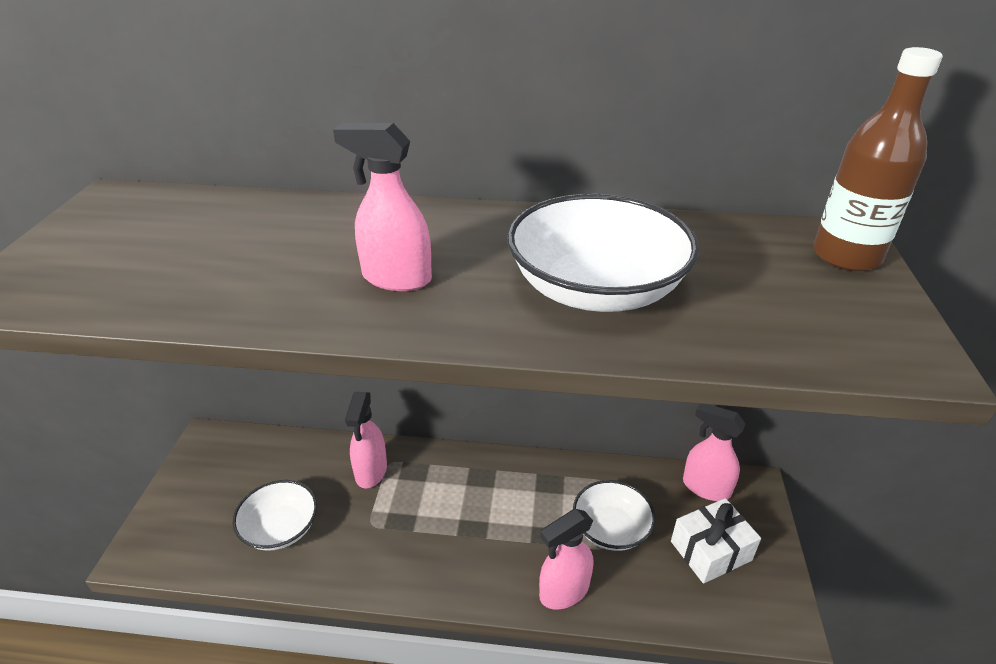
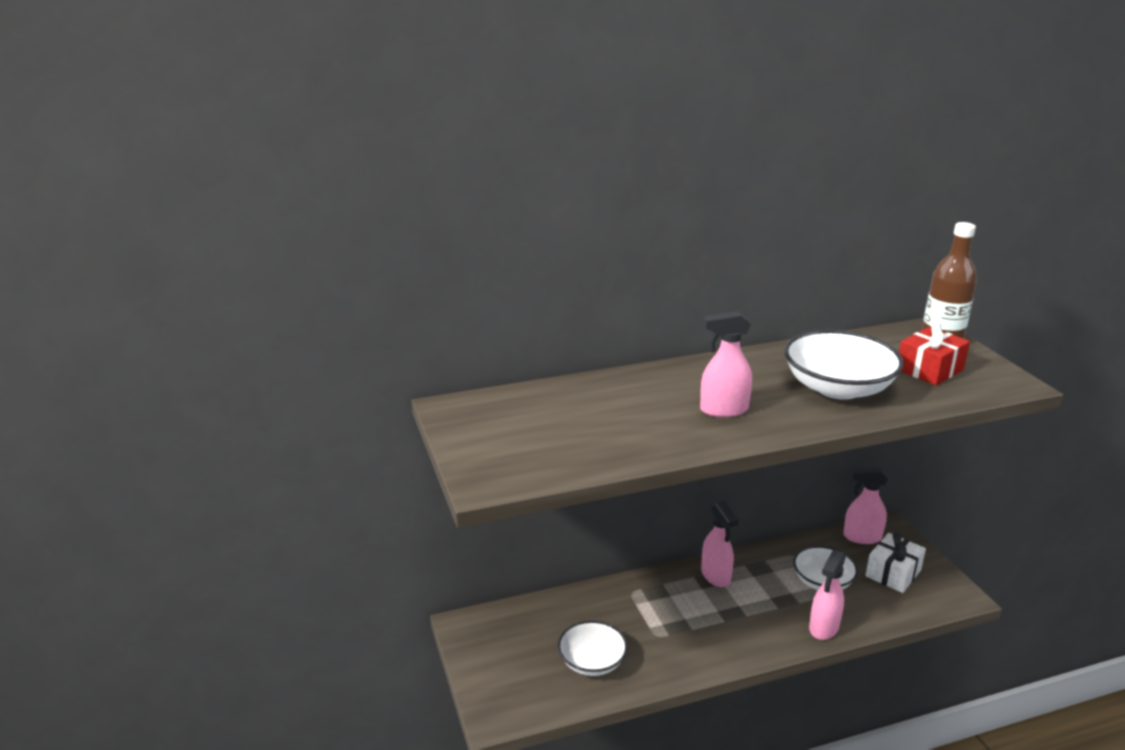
camera: 25 degrees left, 10 degrees down
pink spray bottle [345,392,387,488] -> pink spray bottle moved to [701,501,739,587]
none -> red gift [899,322,970,386]

